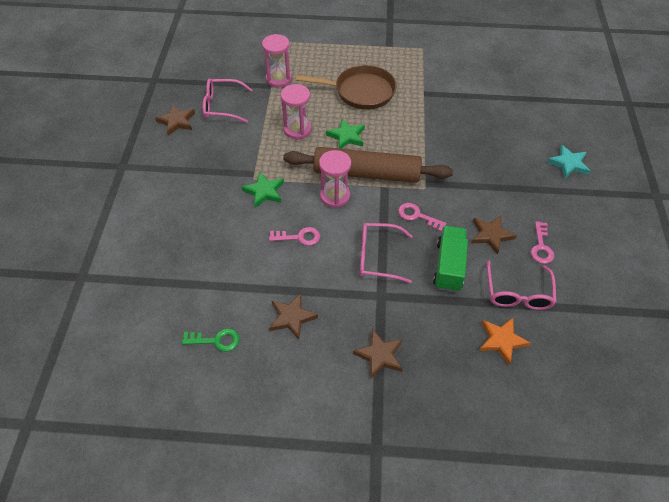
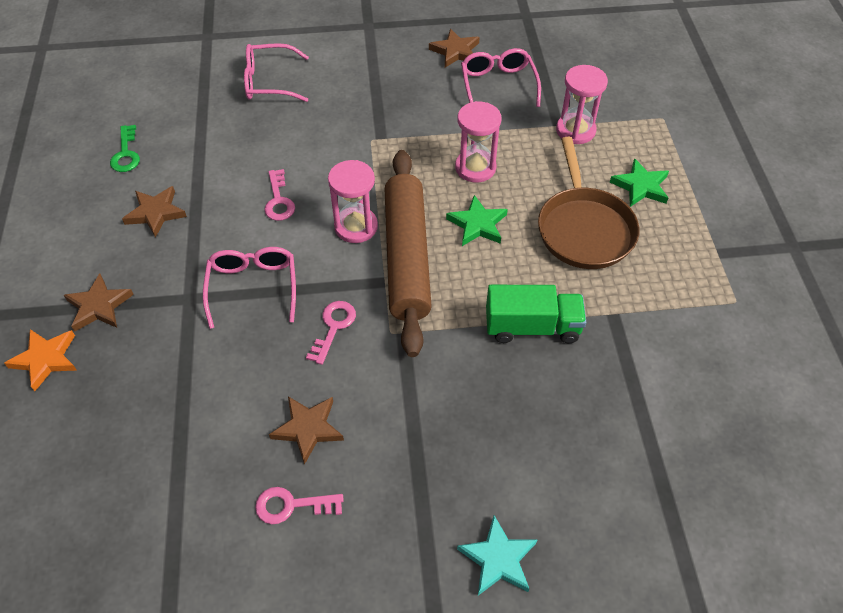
camera: 80 degrees right, 0 degrees up
green star [242,172,284,208] -> green star moved to [610,158,669,207]
green truck [433,226,468,292] -> green truck moved to [486,285,586,343]
orange star [479,318,531,365] -> orange star moved to [4,329,77,391]
pink glasses [487,260,556,310] -> pink glasses moved to [244,43,309,102]

